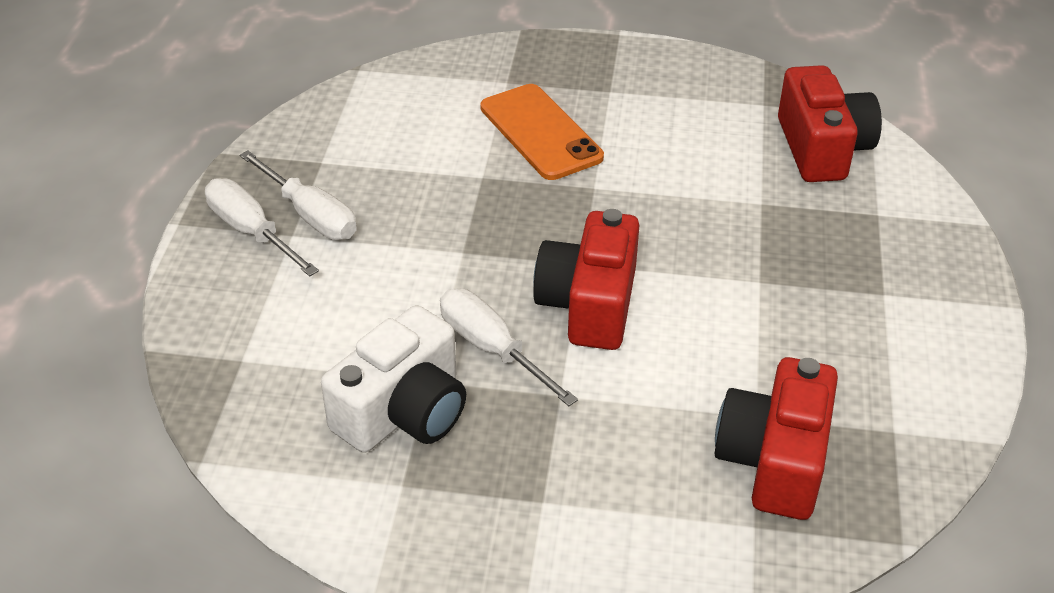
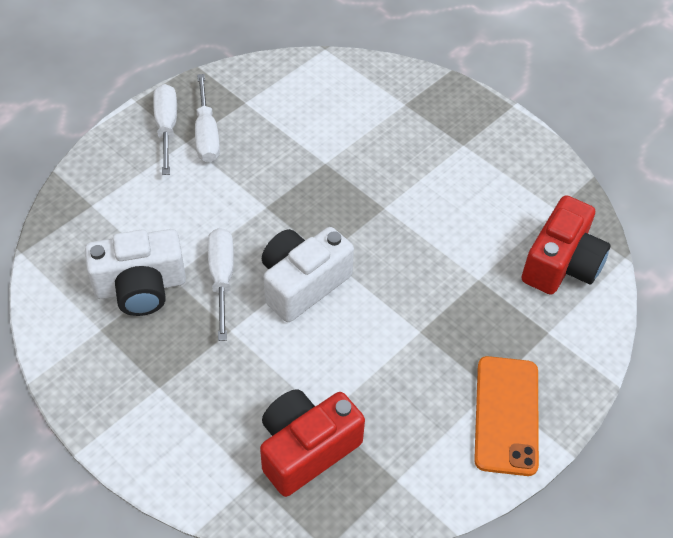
camera: 35 degrees right, 10 degrees up
orange phone [480,84,604,180] -> orange phone moved to [474,356,539,476]
red camera [533,209,640,350] -> white camera [262,227,354,322]

